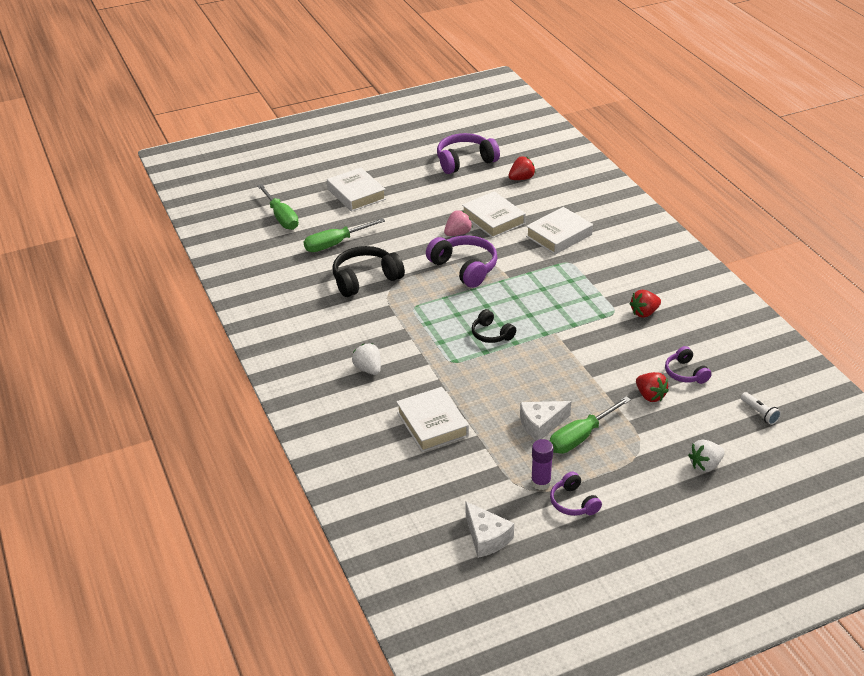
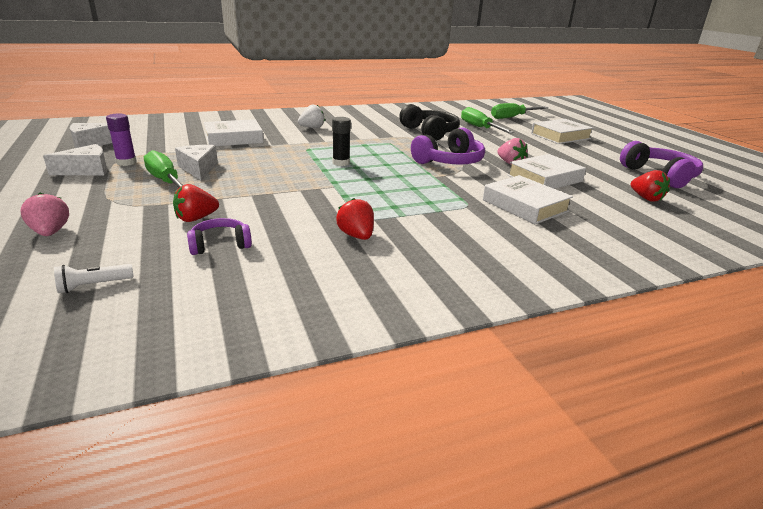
camera: 90 degrees right, 10 degrees down
black headphones [471,309,516,343] -> black glue stick [332,117,351,166]
purple headphones [550,472,602,516] -> white cheese [43,144,107,175]
white strawberry [688,440,725,472] -> pink strawberry [20,192,69,236]

